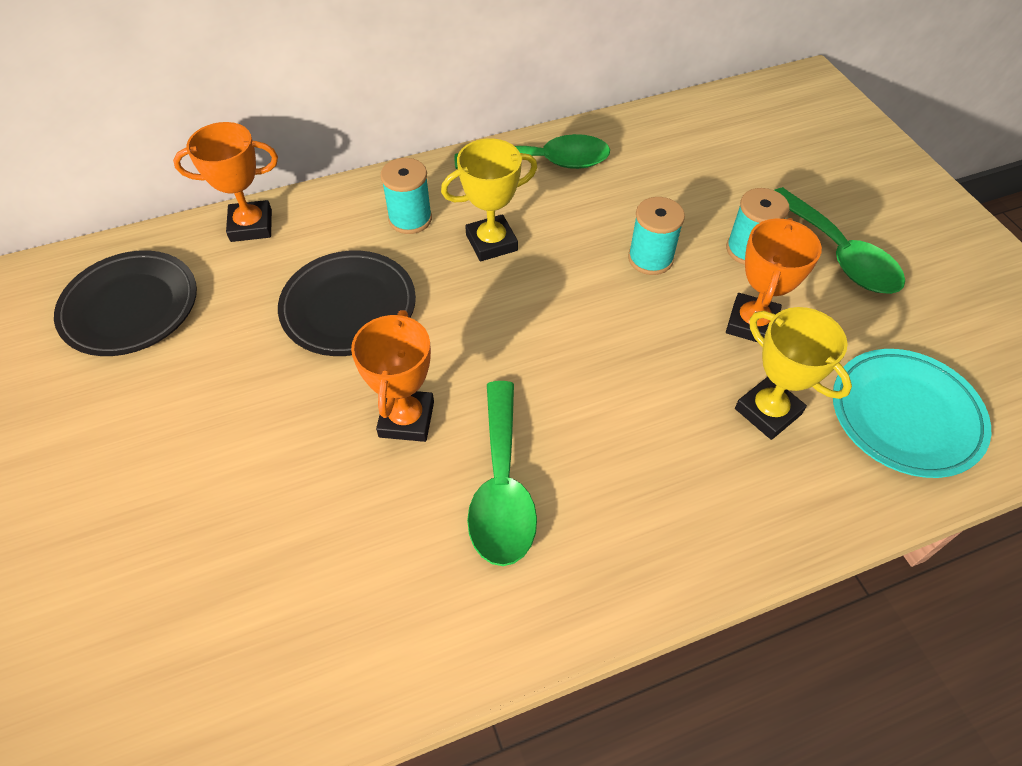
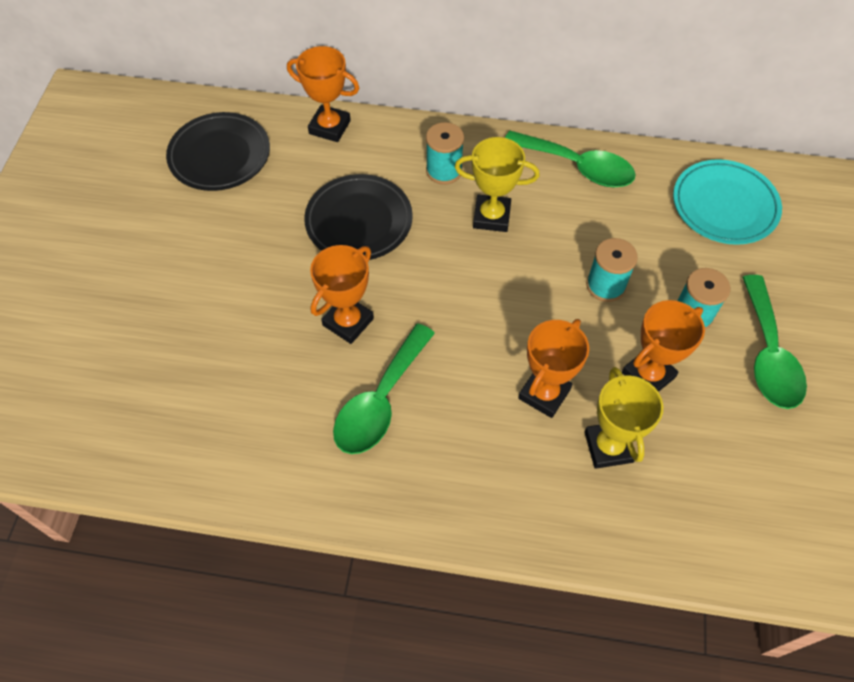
camera: 30 degrees right, 5 degrees up
turquoise plate [833,349,991,478] -> turquoise plate moved to [673,159,782,245]
none -> orange trophy [518,319,589,418]

